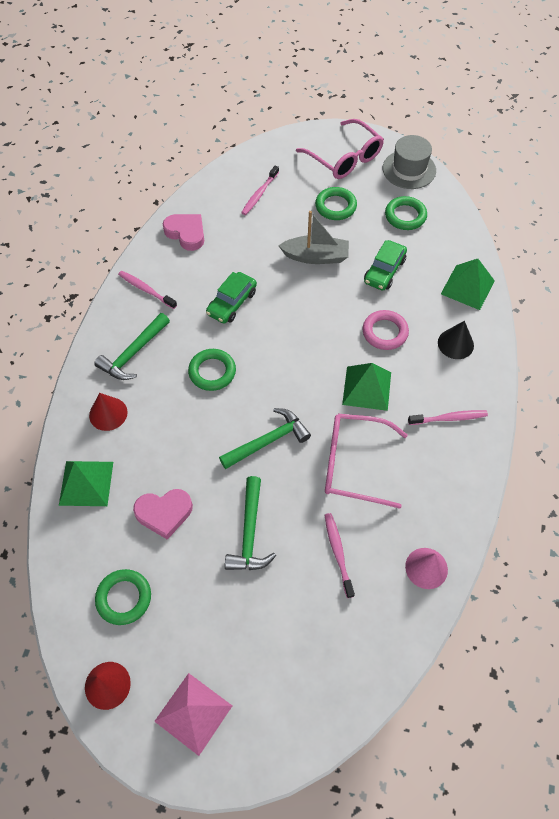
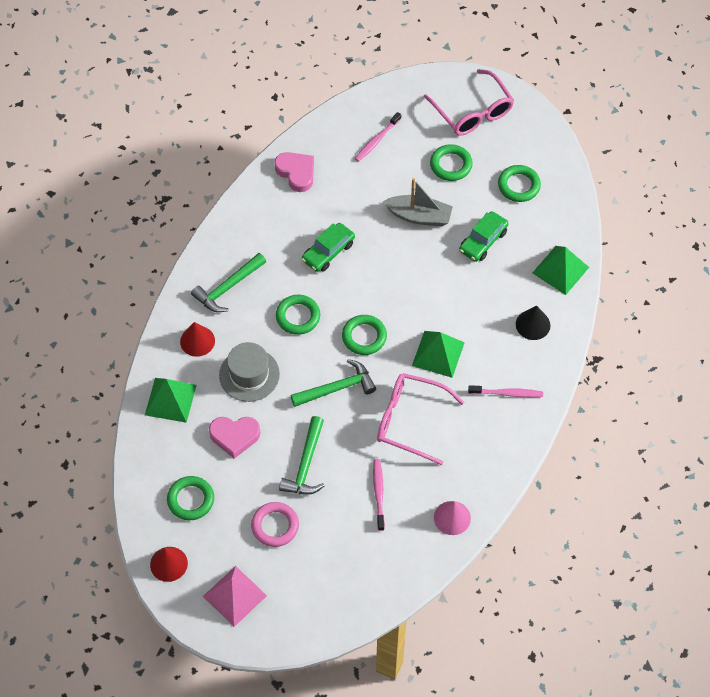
camera: 10 degrees right, 0 degrees up
pink toothbrush [118,271,177,309] -> none
pink ring [363,310,409,350] -> pink ring moved to [251,502,299,547]
grey hat [383,135,436,189] -> grey hat moved to [219,342,280,402]
none -> green ring [342,315,387,355]

